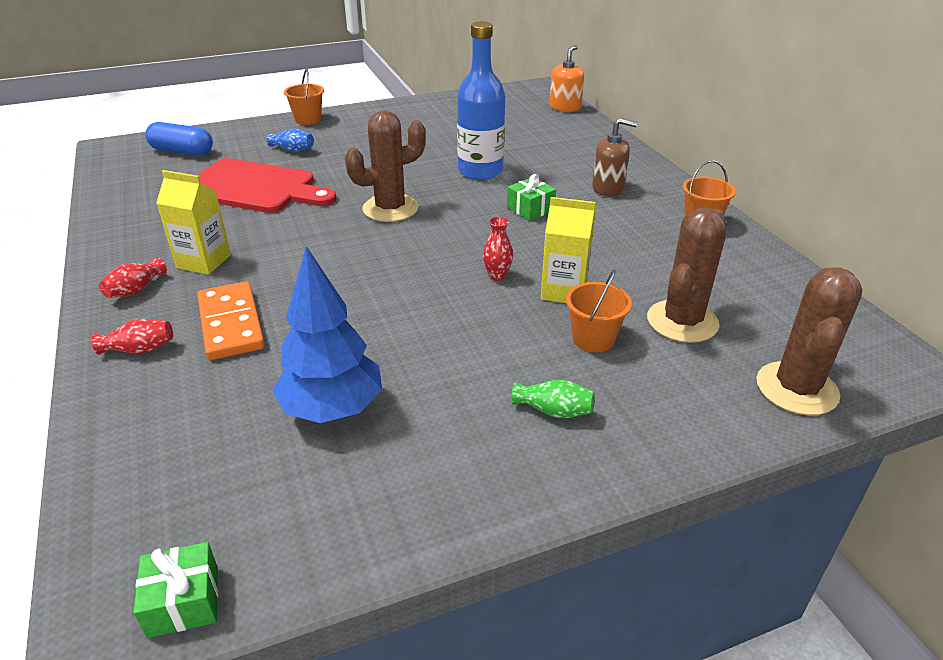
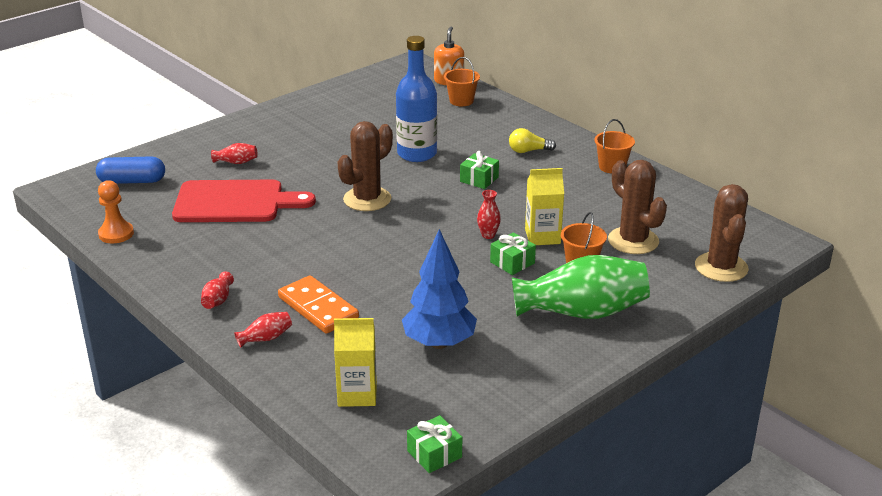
camera: 20 degrees left, 5 degrees down
yellow carton [156,170,231,275] -> yellow carton moved to [334,318,377,407]
blue vase [266,128,314,152] -> red vase [211,143,258,164]
orange bucket [284,69,324,125] -> orange bucket moved to [444,57,480,106]
green vase [511,380,595,418] -> green vase [512,255,650,319], size x2.44
brown soap dispenser [592,118,637,196] -> yellow light bulb [509,128,556,153]
brown cactus [647,208,726,343] -> brown cactus turned 45 degrees counterclockwise [608,160,667,254]
none -> orange pawn [98,180,134,244]
none -> green gift [490,232,536,275]

